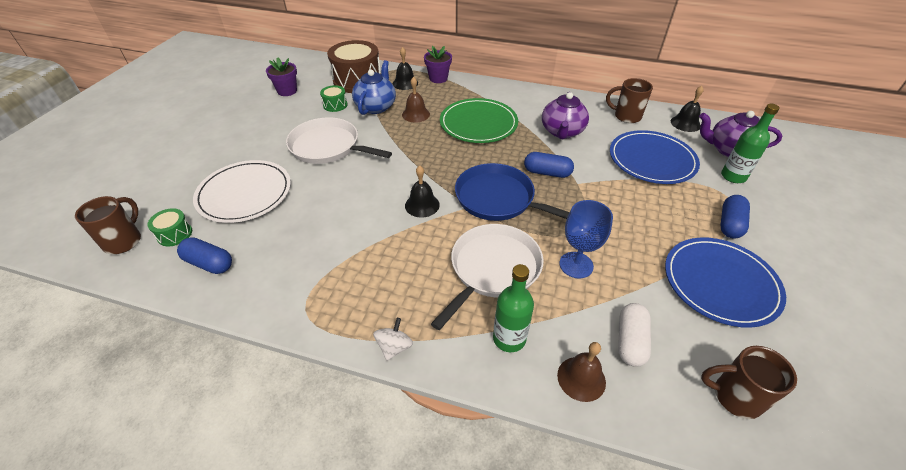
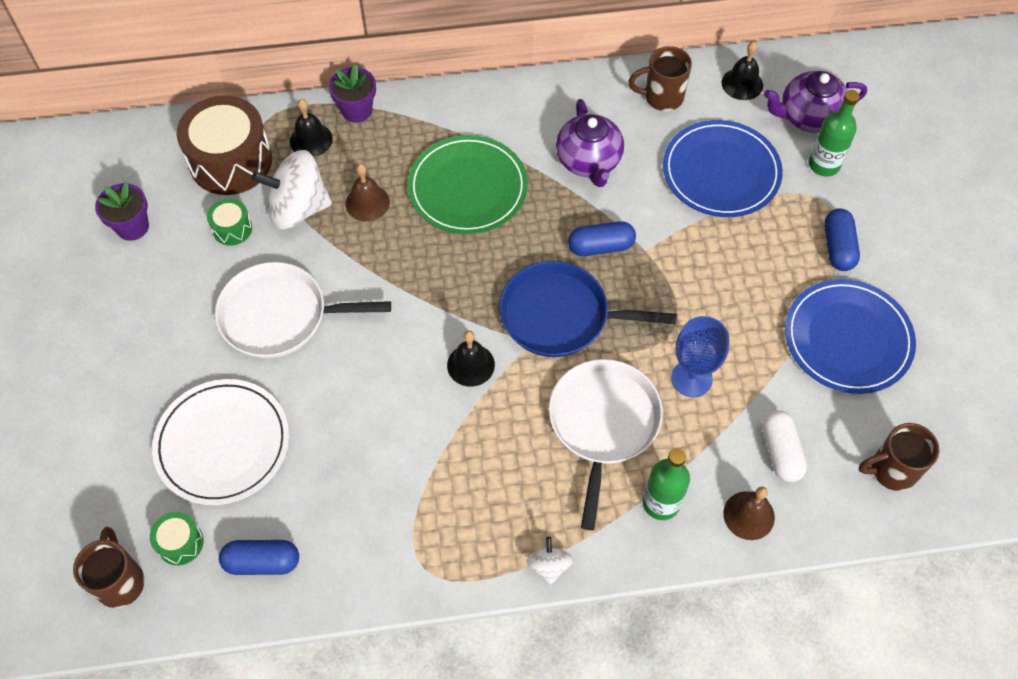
camera: 25 degrees left, 15 degrees up
blue teapot [352,60,396,115] -> white spinning top [252,150,332,230]

